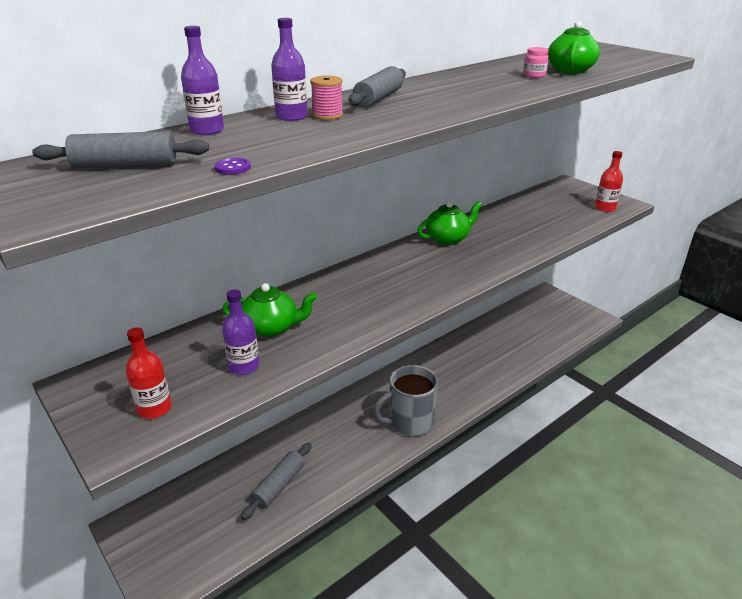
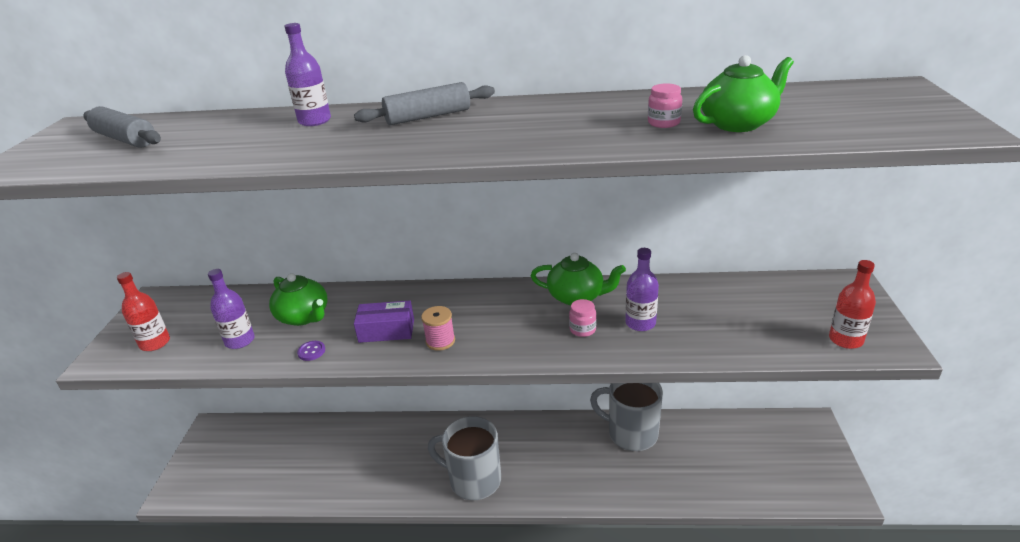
camera: 45 degrees right, 0 degrees up
purple bottle [181,26,224,135] -> purple bottle moved to [625,248,659,331]
purple button [214,158,251,175] -> purple button moved to [297,341,325,361]
grey rolling pin [241,443,312,520] -> none
pink spool [310,76,343,120] -> pink spool moved to [421,306,455,351]
none -> purple box [354,300,414,343]
none -> pink jar [569,299,597,337]
none -> grey mug [590,383,663,451]

